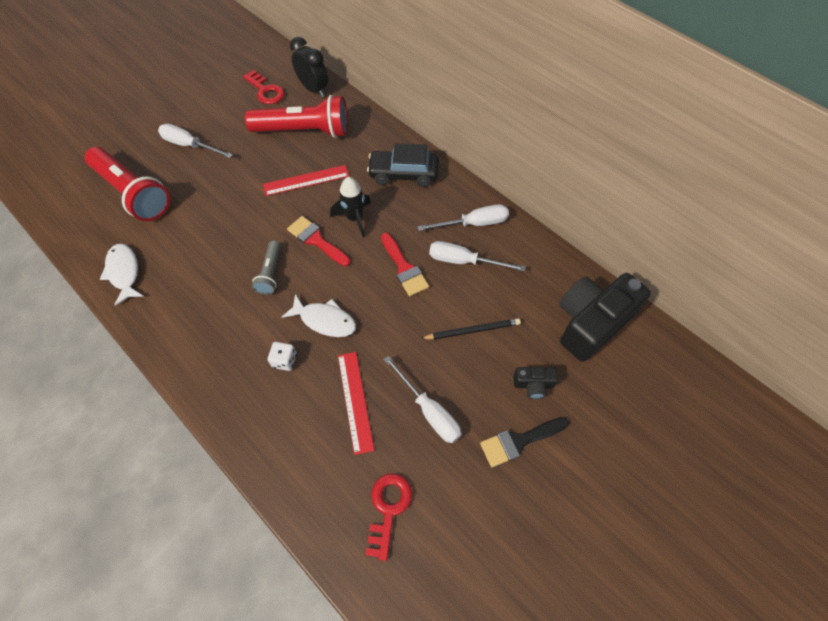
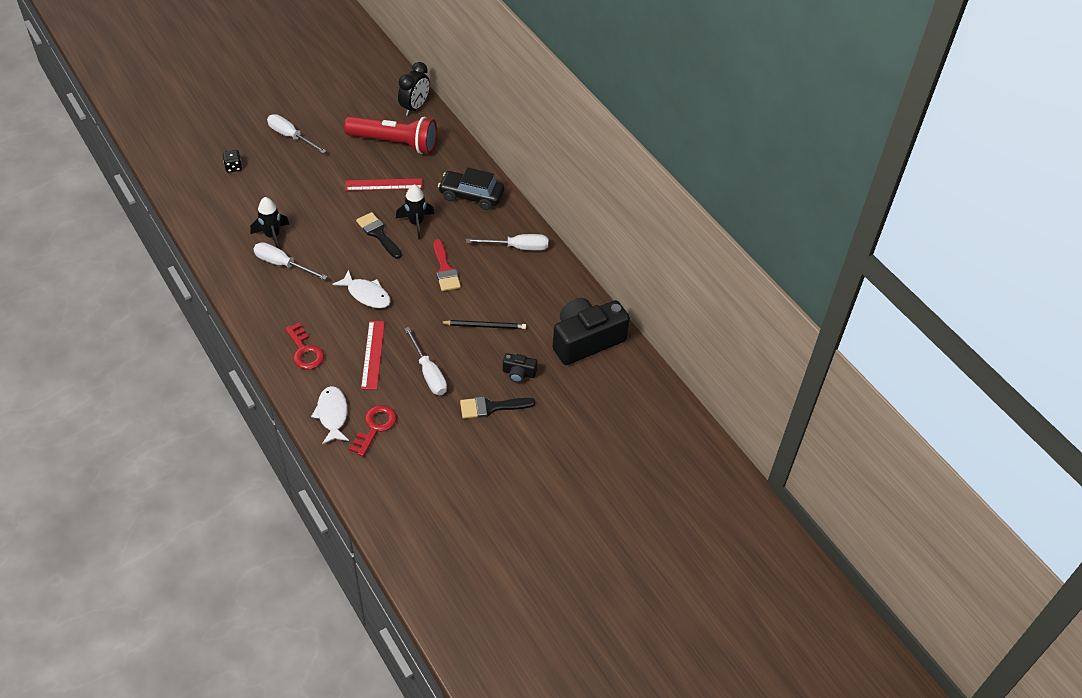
camera: 10 degrees right, 10 degrees down
red flashlight [85,147,170,221] -> black dice [223,150,242,172]
white fish [100,244,144,306] -> white fish moved to [311,386,349,444]
red key [243,70,284,104] -> red key moved to [285,322,324,370]
grey flashlight [252,241,281,295] -> none
white dice [268,342,297,371] -> none
red brush [287,216,351,266] -> black brush [356,212,402,259]
black clock [290,37,328,97] -> black clock turned 60 degrees clockwise [398,62,430,116]
white screwdriver [429,241,526,272] -> white screwdriver moved to [253,242,328,280]
none -> black rocket [250,197,289,248]

